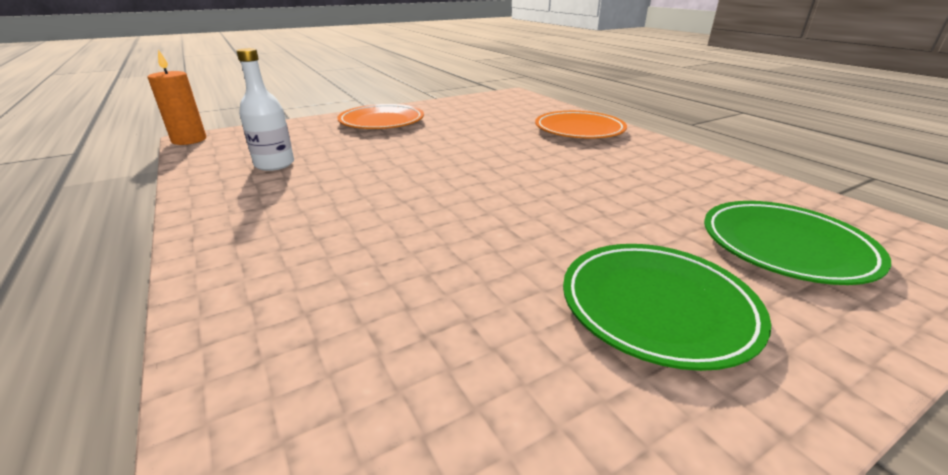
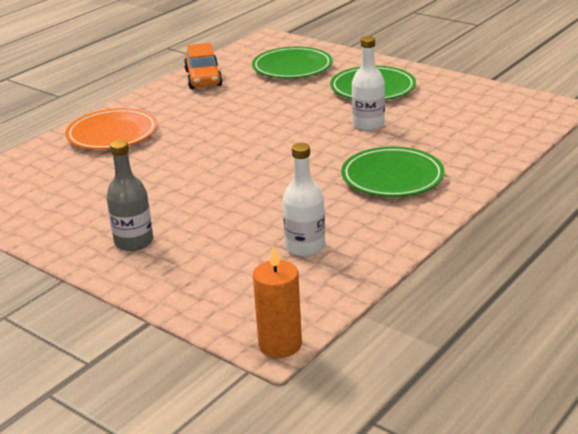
camera: 110 degrees left, 0 degrees up
orange plate [337,104,424,129] -> grey bottle [106,140,153,251]
none -> orange car [184,43,223,89]
none -> green plate [341,147,444,197]
none -> white bottle [352,36,385,131]

